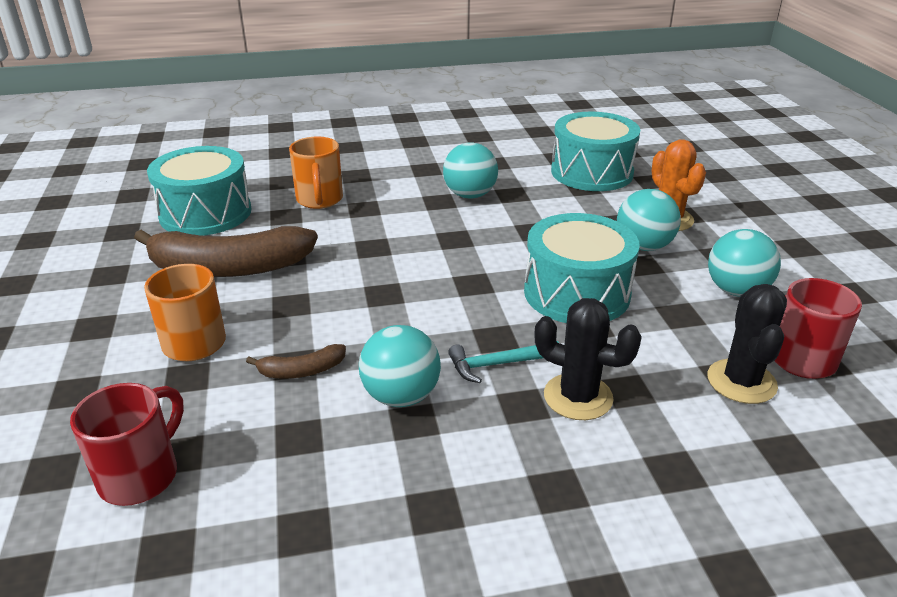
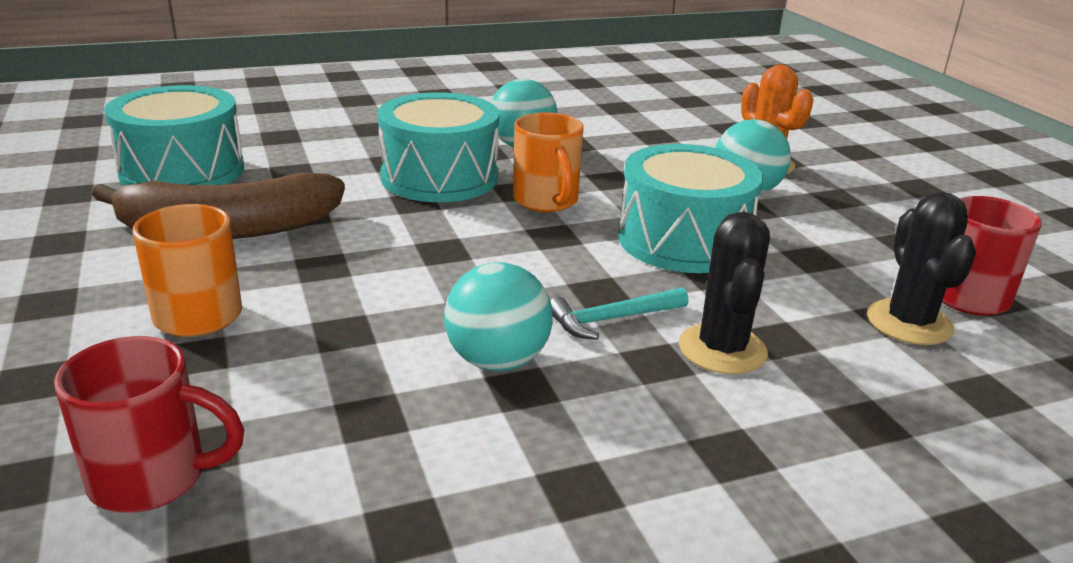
camera: 10 degrees left, 5 degrees down
red mug [70,383,184,506] -> red mug turned 75 degrees clockwise [54,336,244,513]
brown banana [246,344,346,379] -> none
orange mug [289,136,343,209] -> orange mug moved to [513,112,584,212]
black cactus [534,298,642,420] -> black cactus turned 75 degrees clockwise [679,212,770,374]
turquoise drum [551,112,640,191] -> turquoise drum moved to [377,92,499,202]
turquoise ball [708,229,781,297] -> none

